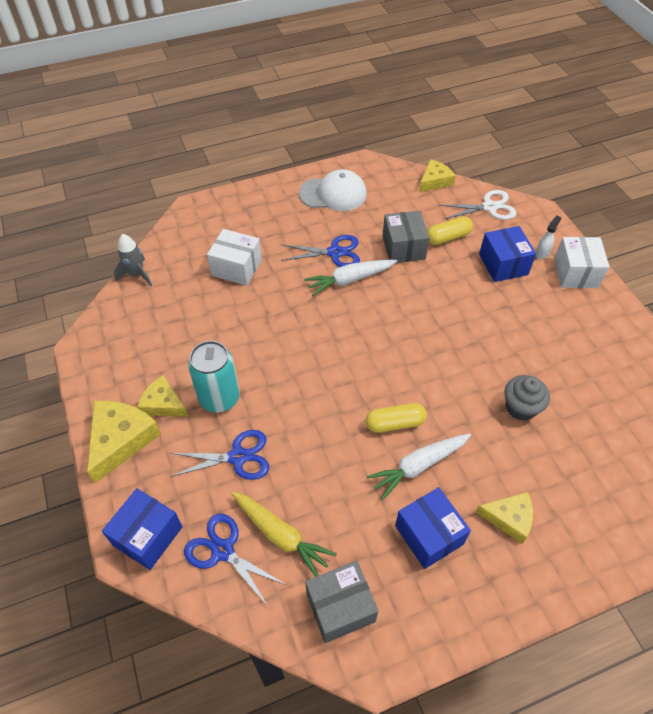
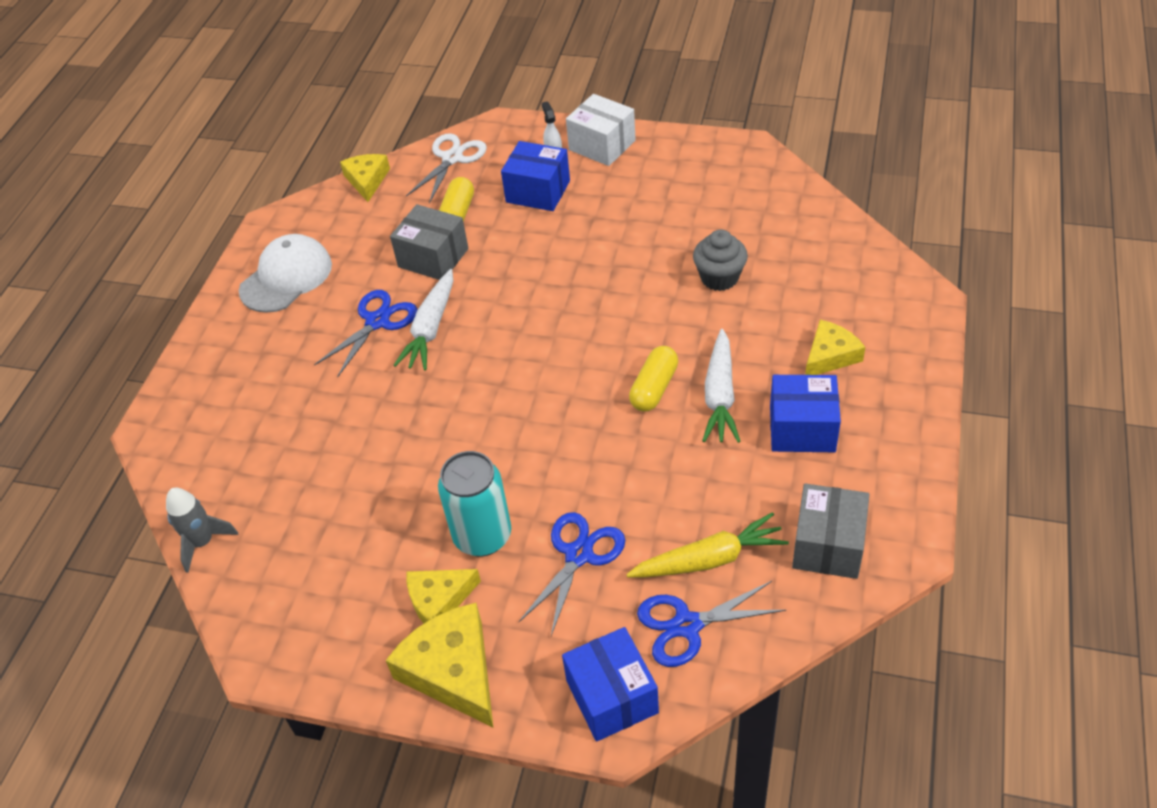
camera: 50 degrees left, 5 degrees down
white box [207,229,262,286] -> none

